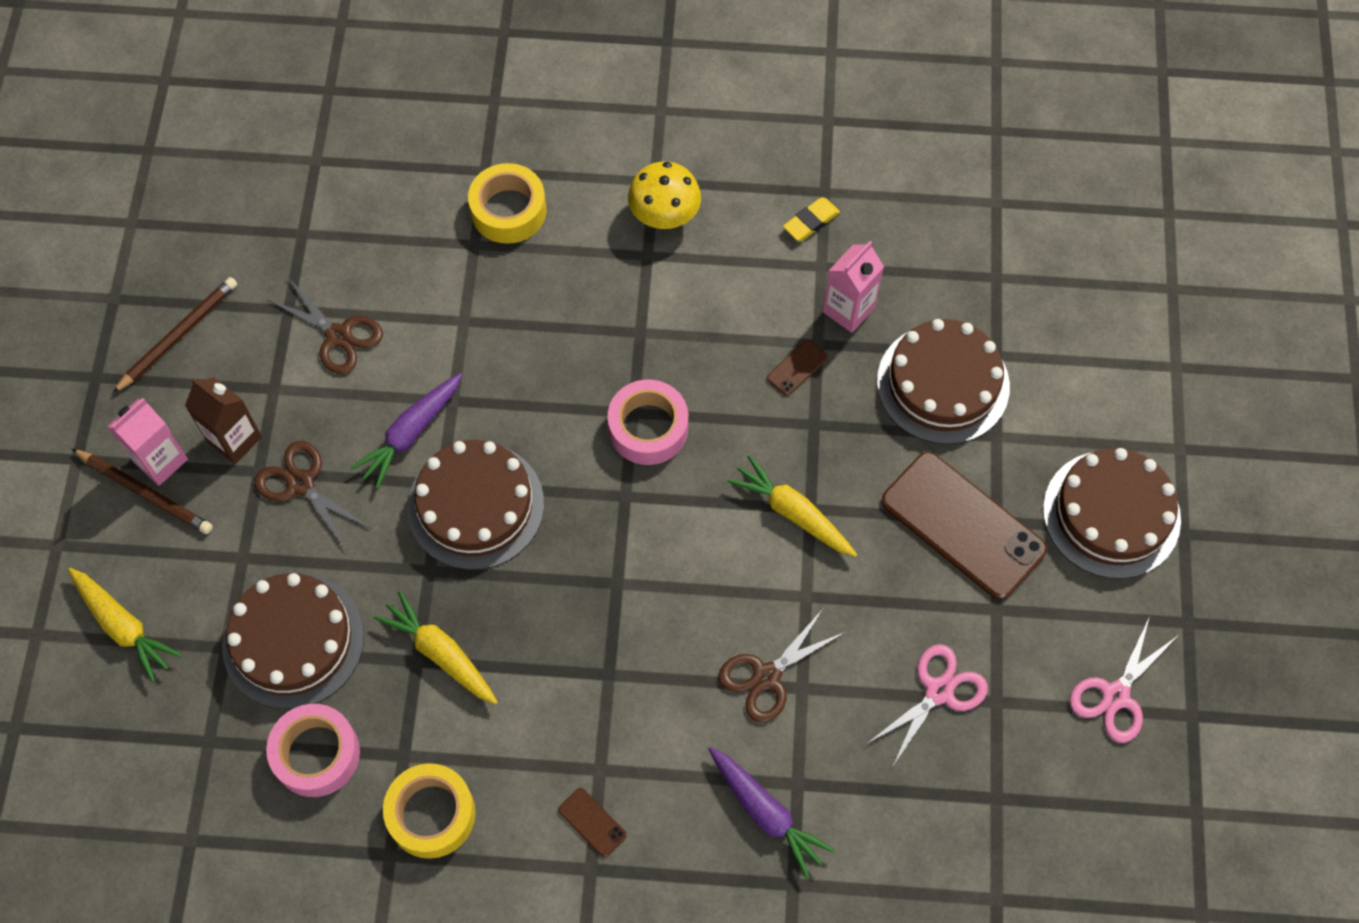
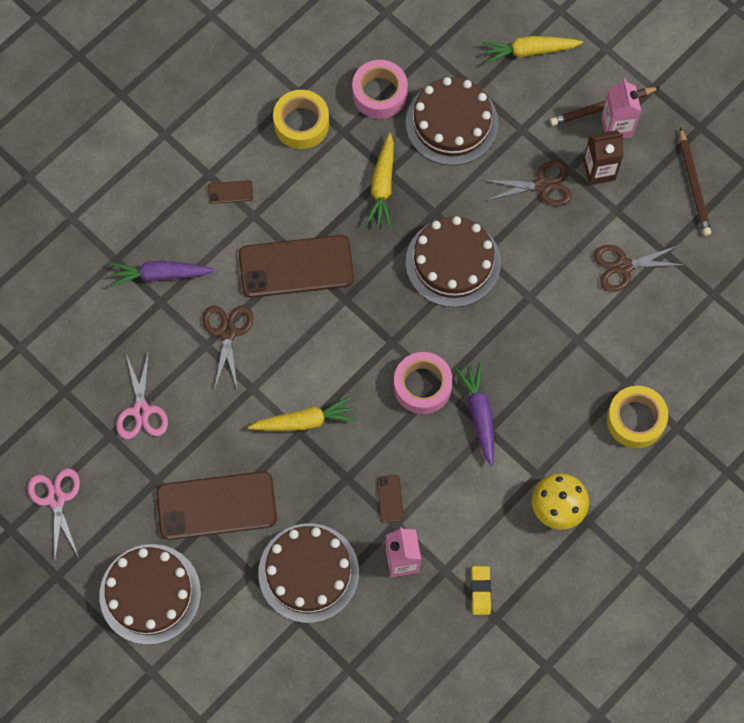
camera: 130 degrees right, 5 degrees up
purple carrot [350,373,462,489] -> purple carrot moved to [455,363,494,466]
yellow carrot [374,591,498,704] -> yellow carrot turned 105 degrees clockwise [365,133,394,228]
none -> brown phone [239,235,354,298]

